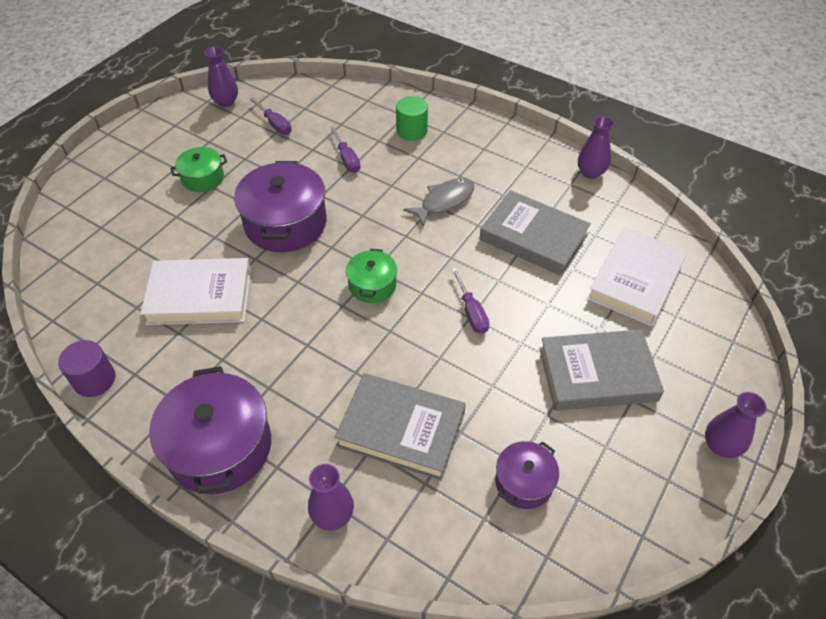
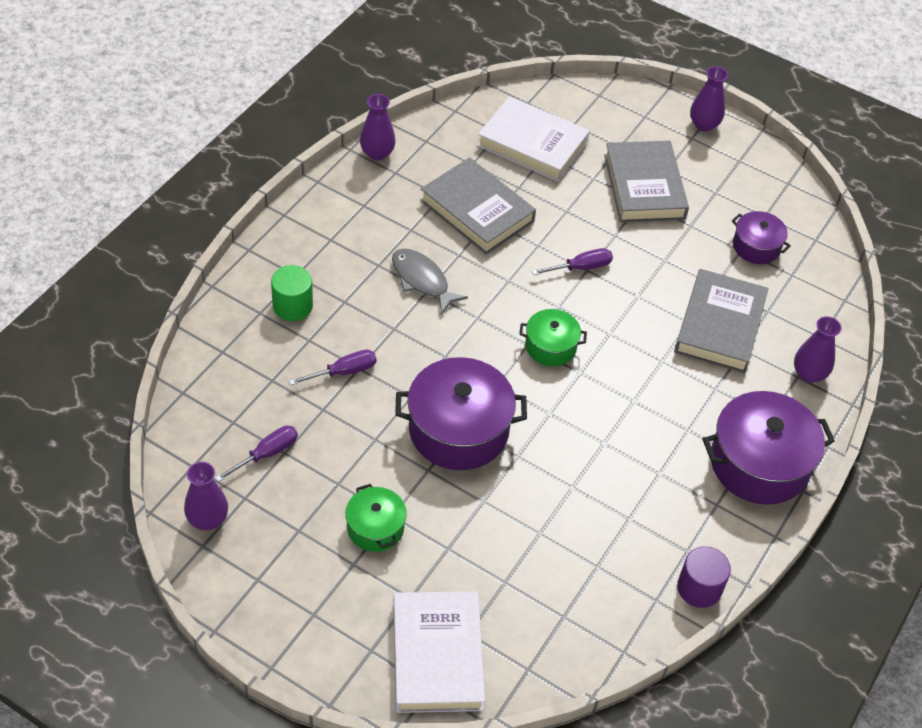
camera: 95 degrees left, 0 degrees up
white book [140,258,251,325] -> white book moved to [393,591,485,713]
grey book [479,190,591,276] -> grey book turned 75 degrees counterclockwise [420,157,536,255]

